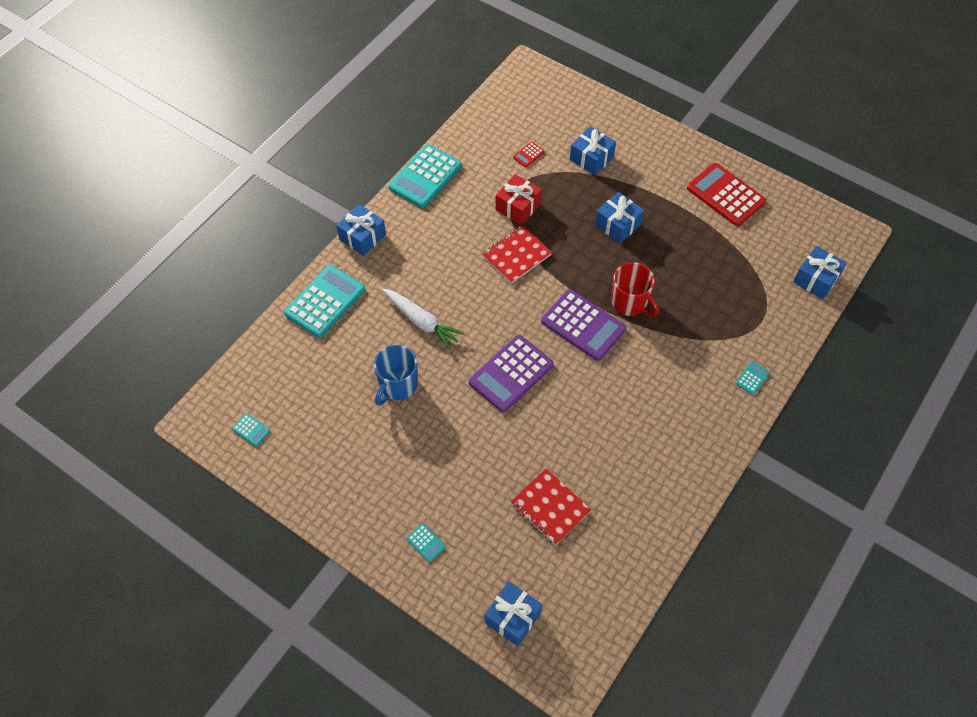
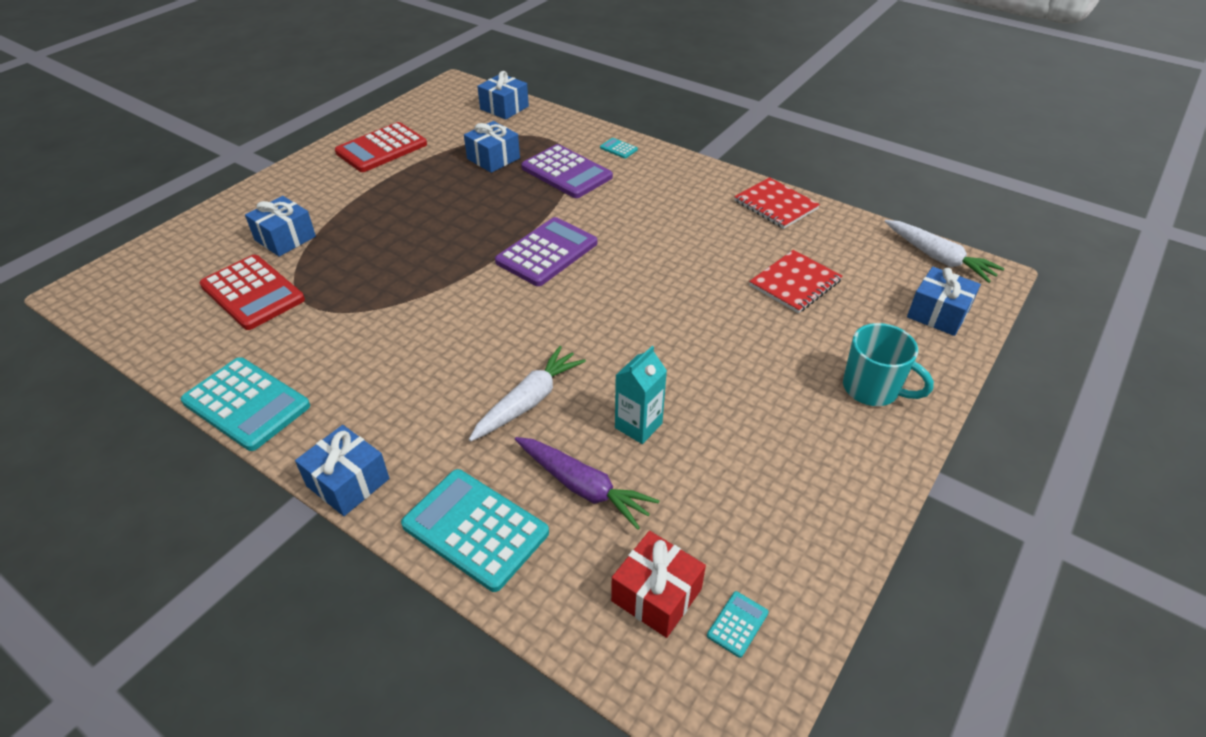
camera: 90 degrees left, 15 degrees down
blue mug [374,345,418,406] -> turquoise carton [615,346,667,444]
turquoise calculator [406,523,446,562] -> turquoise mug [843,323,934,406]
purple calculator [469,335,553,412] -> purple calculator moved to [521,144,613,198]
red notebook [482,225,552,284] -> red notebook moved to [734,177,820,229]
red gift [495,174,542,225] -> red gift moved to [611,531,706,638]
red calculator [513,142,544,167] -> red calculator [200,255,305,330], size x2.36
blue gift [595,192,644,244] -> blue gift moved to [464,121,520,173]
red mug [611,262,659,316] -> none
none -> purple carrot [515,437,660,530]
none -> white carrot [885,220,1004,283]

